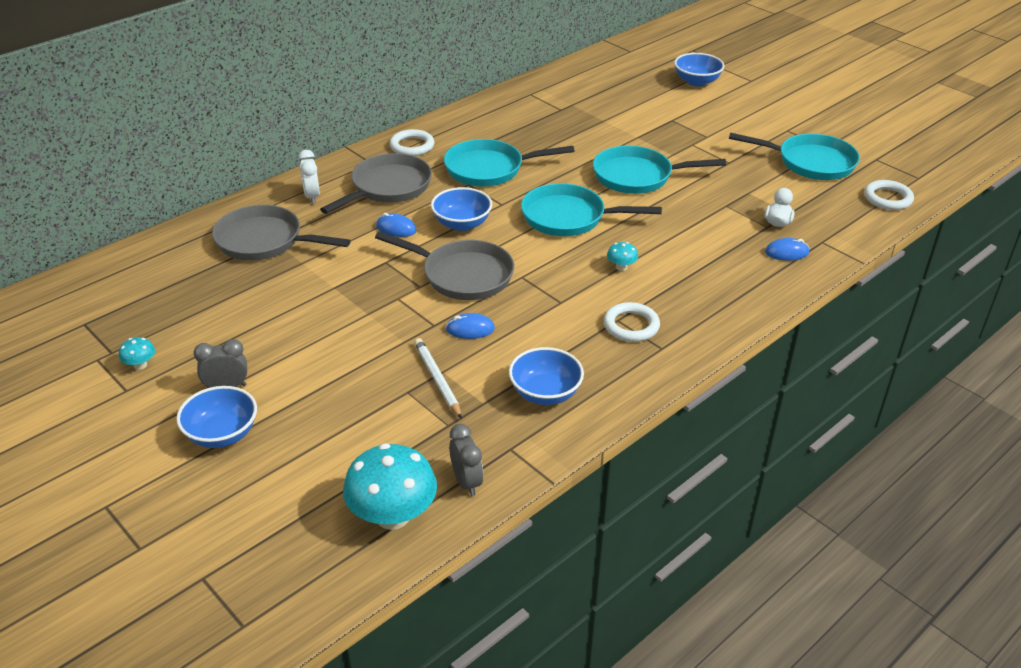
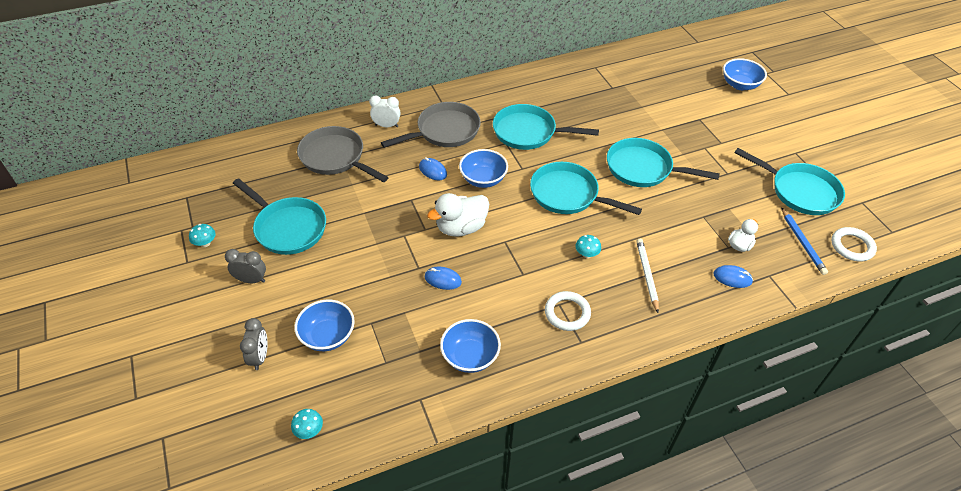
camera: 20 degrees right, 10 degrees up
blue bowl [176,386,257,448] -> blue bowl moved to [294,299,355,351]
white clock [299,150,320,204] -> white clock turned 90 degrees clockwise [369,95,401,127]
turquoise mushroom [343,443,437,530] -> turquoise mushroom [291,409,323,439], size x0.44
grey pan [375,231,514,300] -> white duck [427,193,489,237]
white ring [390,129,434,156] -> none
white pencil [414,338,462,419] -> white pencil moved to [636,239,659,313]
grey clock [449,424,483,496] -> grey clock moved to [240,318,267,370]
none -> turquoise pan [233,178,326,255]
none -> blue pencil [781,207,828,275]

